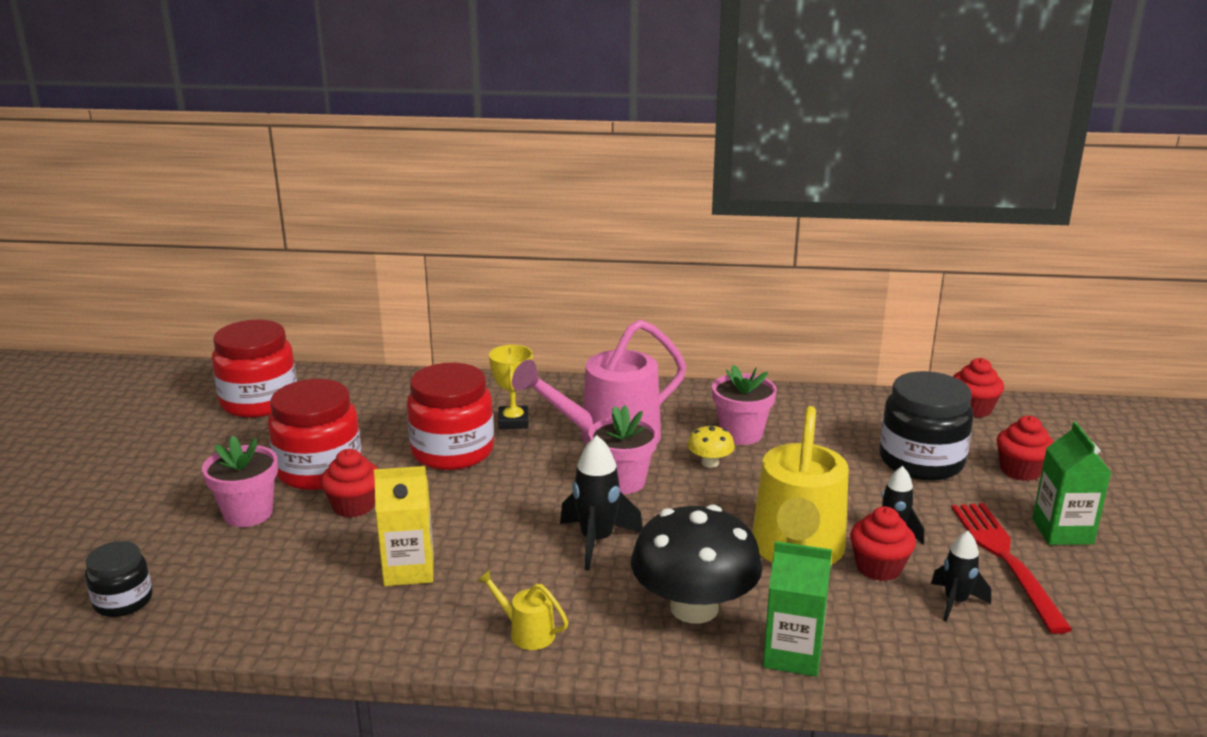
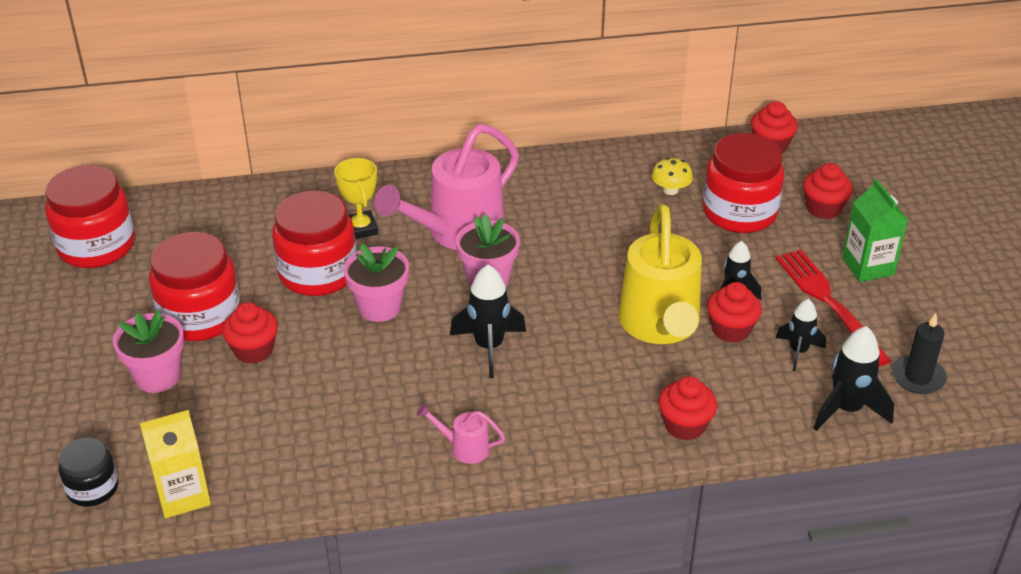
camera: 15 degrees left, 15 degrees up
yellow carton [374,466,434,586] -> yellow carton moved to [140,410,211,518]
yellow watering can [477,569,568,650] -> pink watering can [417,403,505,464]
black mushroom [631,504,762,624] -> none
yellow mushroom [688,424,735,468] -> yellow mushroom moved to [652,158,693,195]
pink flower pot [712,365,777,445] -> pink flower pot moved to [344,244,409,322]
green carton [763,541,832,677] -> red cupcake [658,376,717,441]
black jar [879,371,973,481] -> red jar [703,133,785,233]
none -> black rocket [813,326,894,431]
none -> black candle [892,313,947,394]

